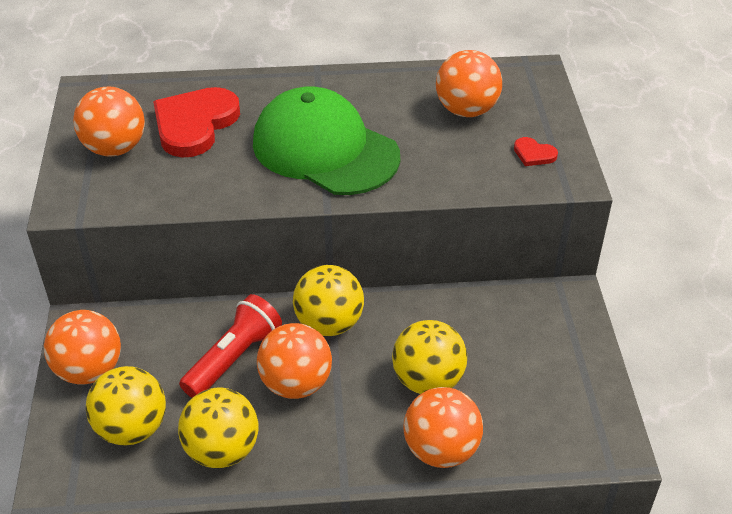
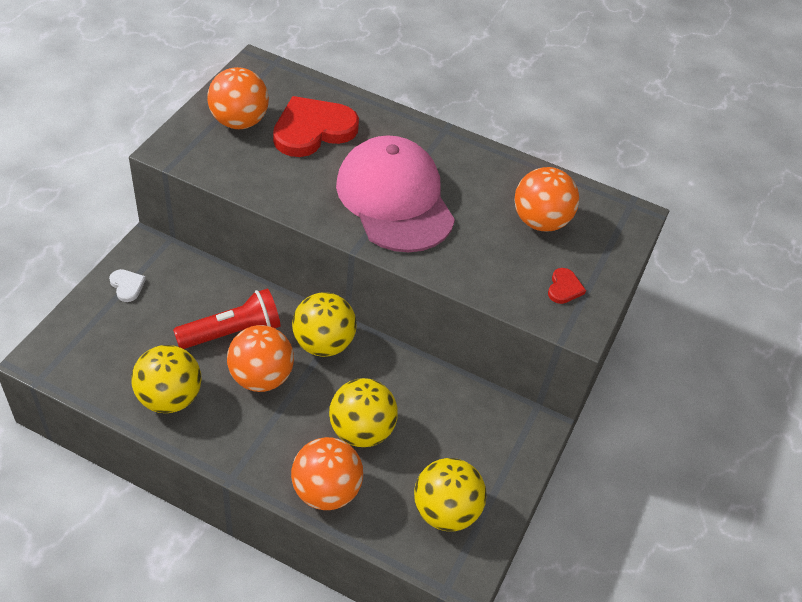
camera: 25 degrees right, 5 degrees up
orange ball [44,310,121,384] -> white heart [109,269,146,302]
yellow ball [85,366,166,445] -> yellow ball moved to [414,458,486,531]
green cap [253,87,400,195] -> pink cap [336,135,455,252]
red heart [514,137,558,166] -> red heart turned 135 degrees counterclockwise [548,268,586,304]

